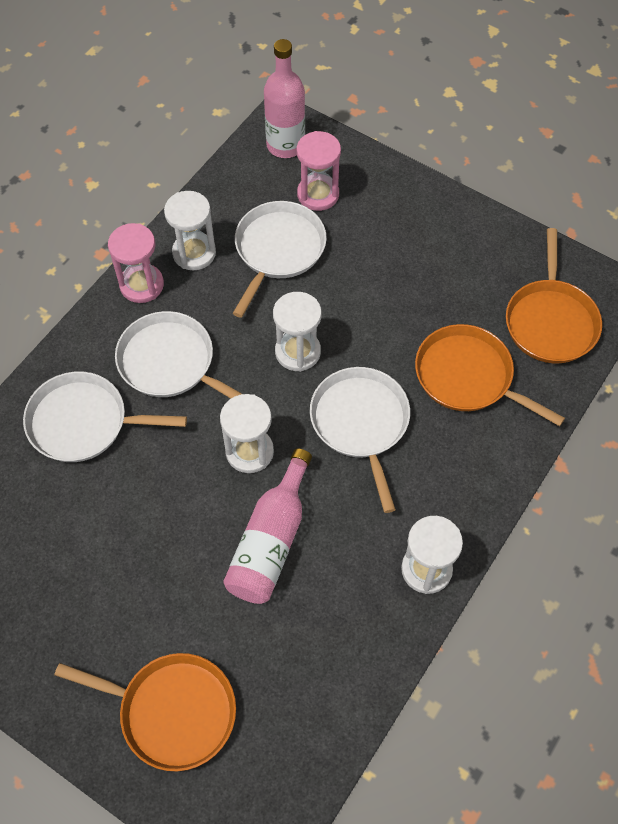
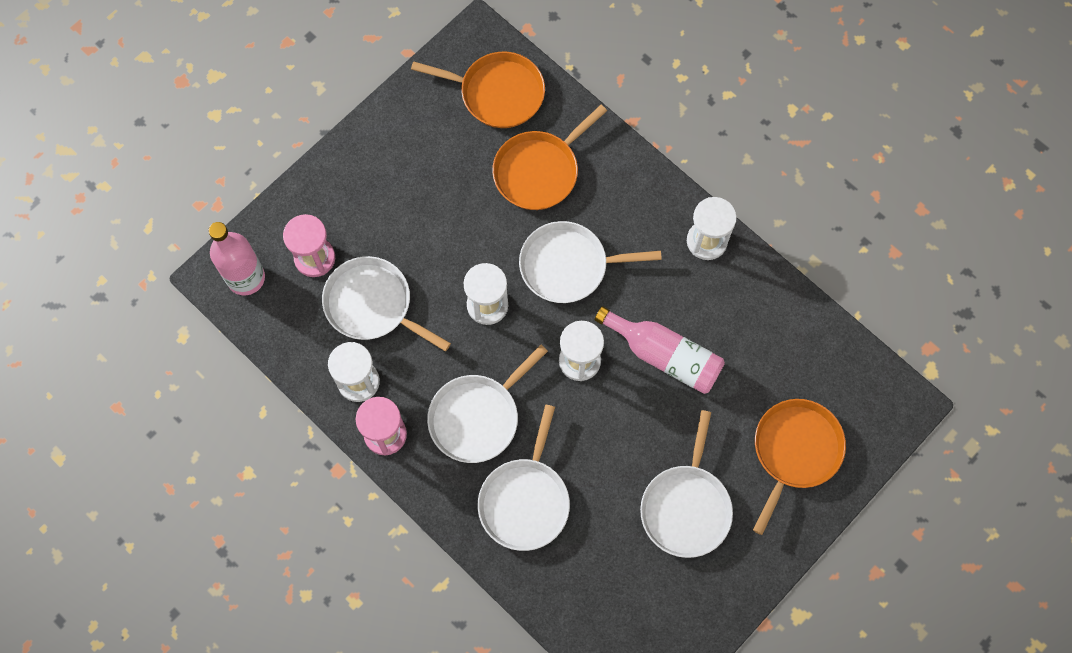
camera: 80 degrees left, 10 degrees up
none -> white pan [640,410,733,558]

